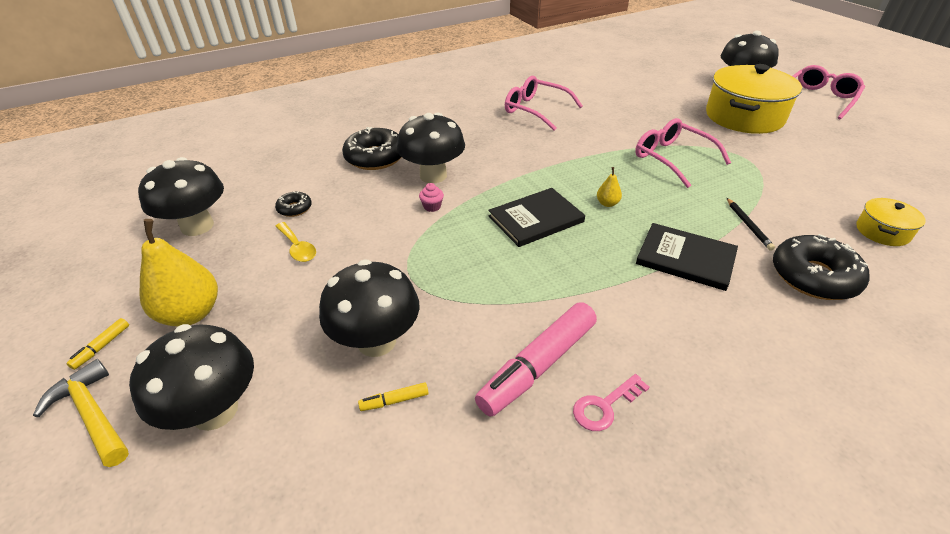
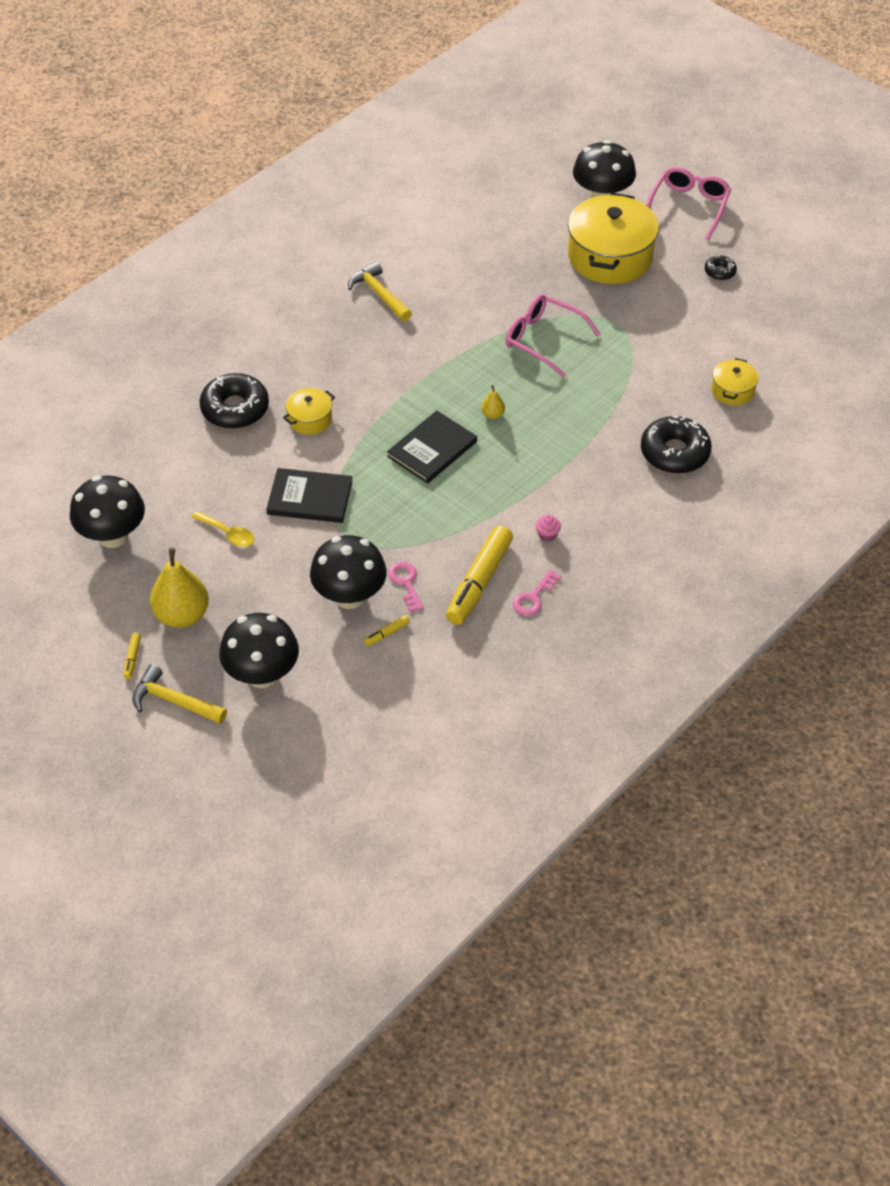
camera: 20 degrees left, 10 degrees up
black donut [275,191,312,217] -> black donut moved to [705,255,737,280]
black mushroom [397,112,465,183] -> yellow pot [283,388,335,435]
pink cupcake [419,183,444,212] -> pink cupcake moved to [536,515,561,542]
pink marker [475,302,597,417] -> yellow marker [446,526,513,625]
pink glasses [505,76,583,131] -> yellow hammer [348,261,412,321]
black book [636,223,738,291] -> black book moved to [266,468,353,523]
black pencil [727,198,775,251] -> none
none -> pink key [388,562,424,612]

